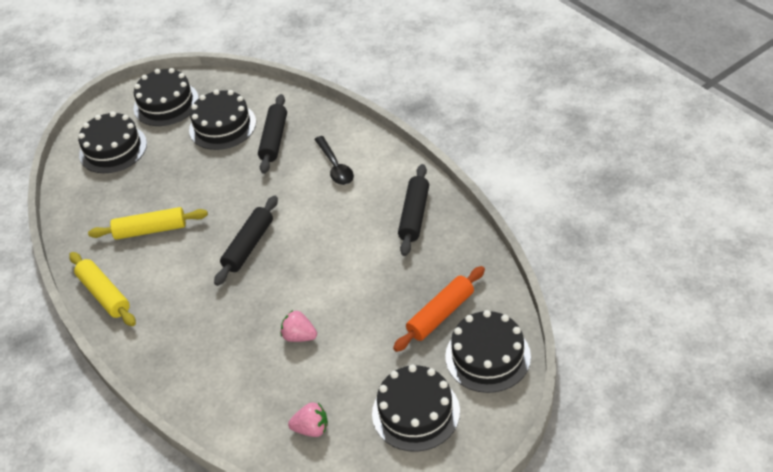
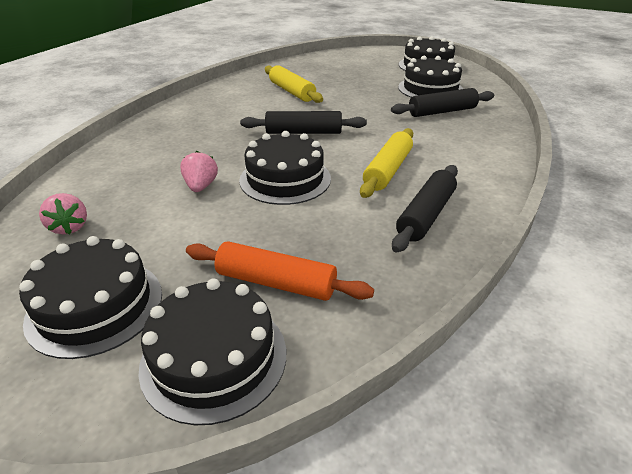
camera: 60 degrees right, 10 degrees down
yellow rolling pin [69,252,136,326] -> yellow rolling pin moved to [360,128,413,198]
black cake [78,112,147,173] -> black cake moved to [239,131,331,205]
black spoon [314,136,354,185] -> none
black rolling pin [398,164,429,256] -> black rolling pin turned 45 degrees counterclockwise [392,165,458,253]

